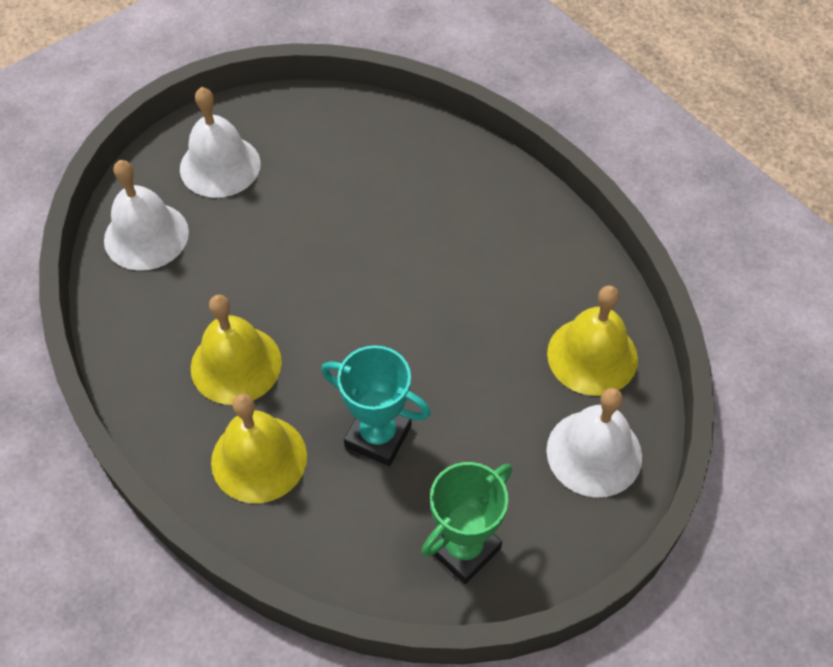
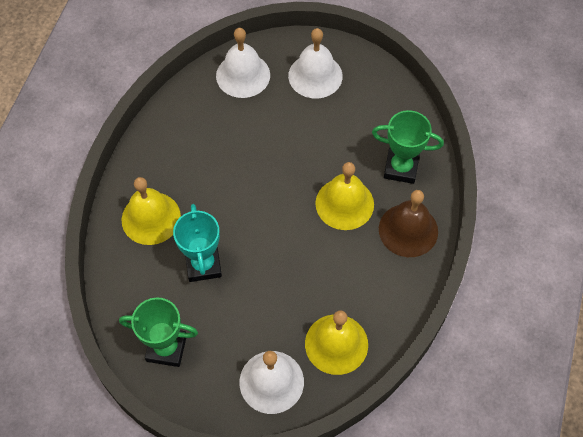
camera: 55 degrees right, 5 degrees up
yellow bell [191,295,282,405] -> yellow bell moved to [315,162,374,230]
none -> green trophy [372,110,444,184]
none -> brown bell [379,190,438,257]

